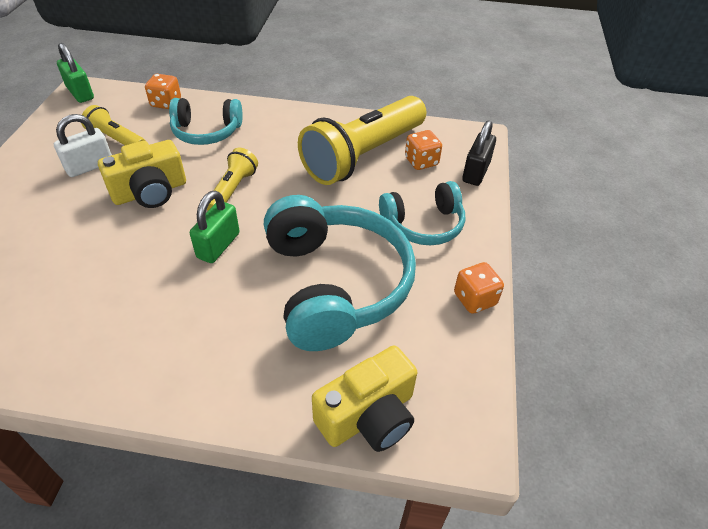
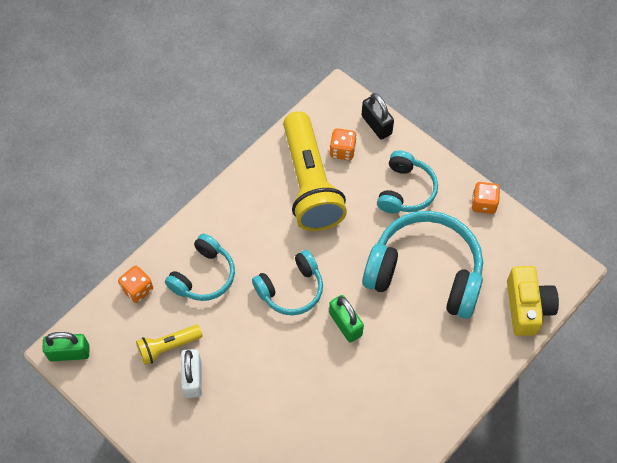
camera: 55 degrees left, 15 degrees up
yellow camera [98,140,186,208] -> none
yellow flashlight [207,148,258,211] -> turquoise headphones [252,250,323,315]

